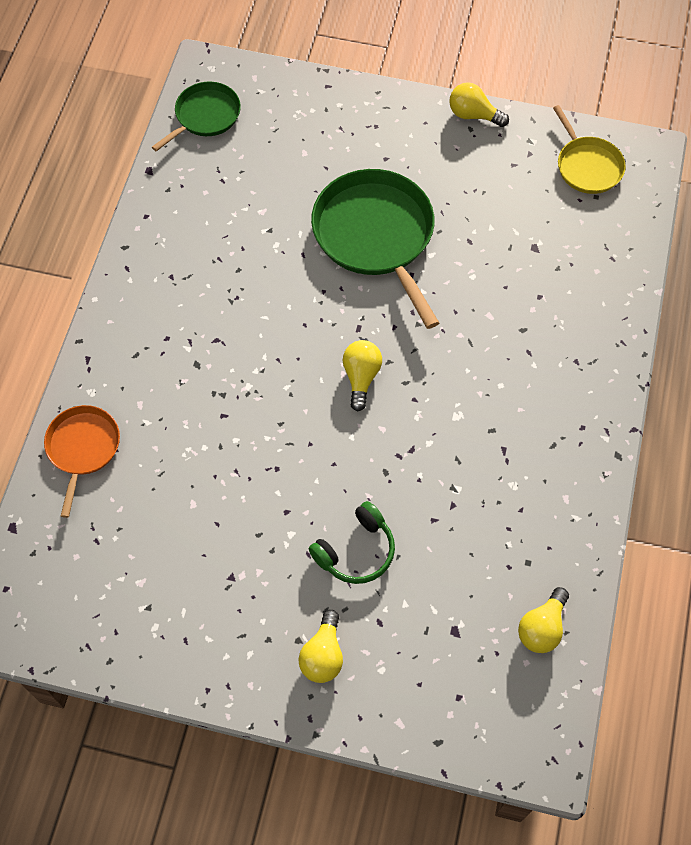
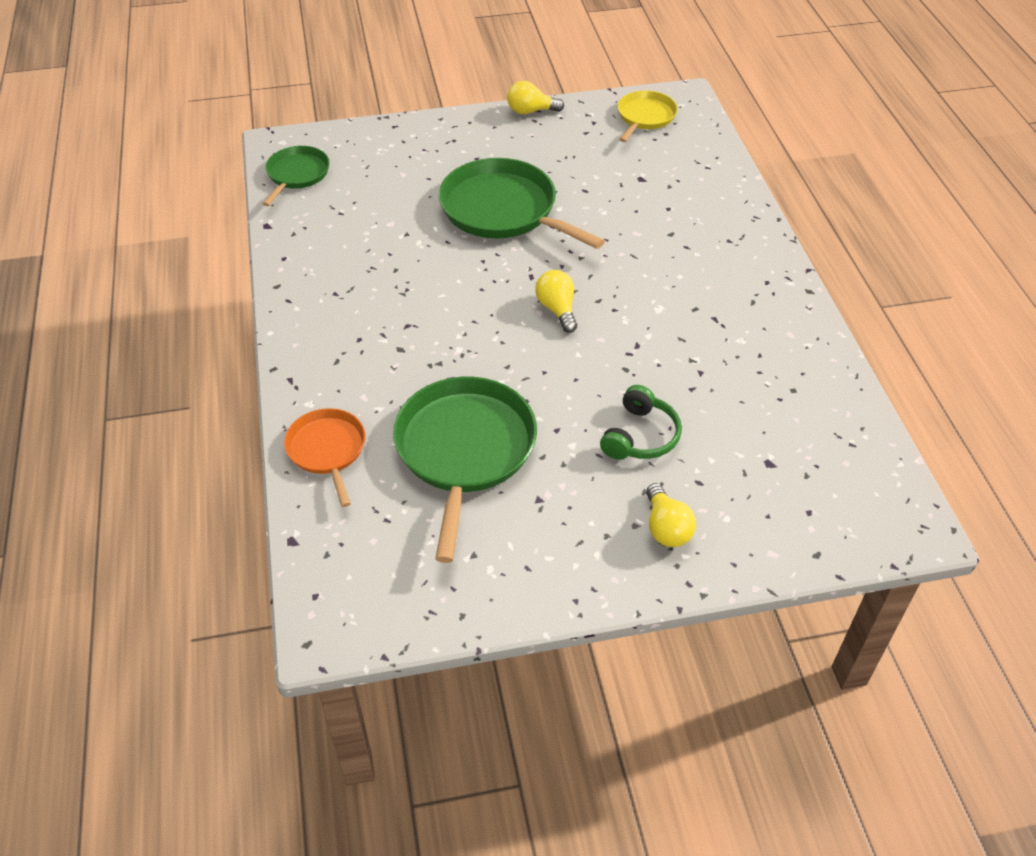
camera: 25 degrees left, 15 degrees down
yellow light bulb [518,587,569,653] -> none
yellow pan [553,105,626,194] -> yellow pan turned 105 degrees counterclockwise [618,90,678,142]
none -> green pan [393,377,537,563]

